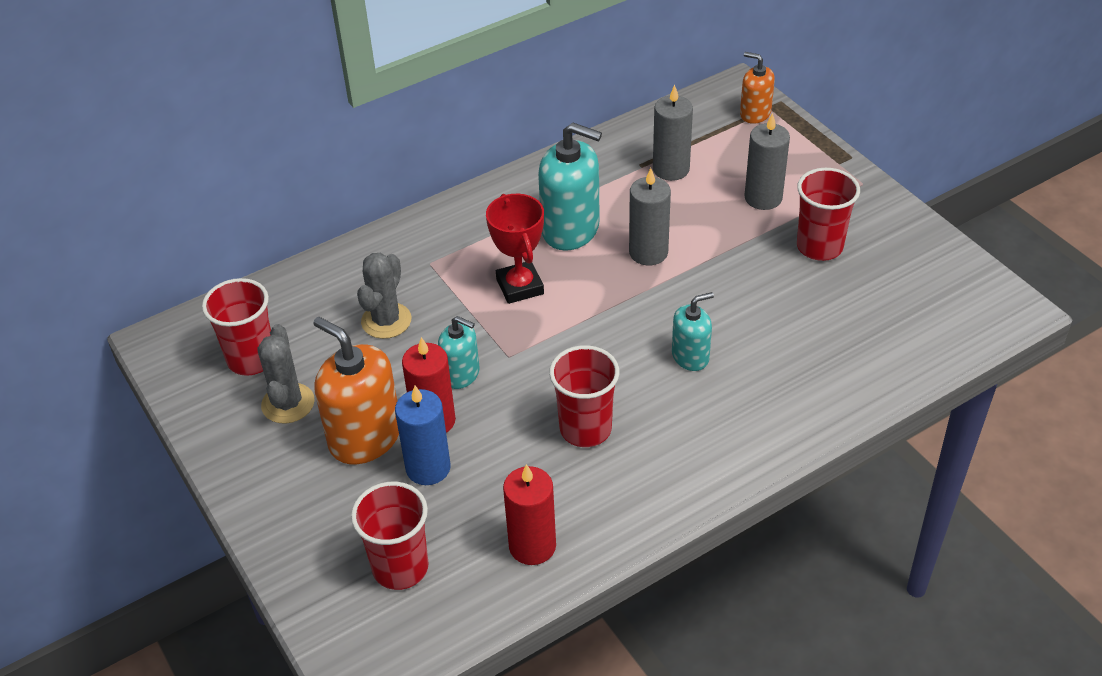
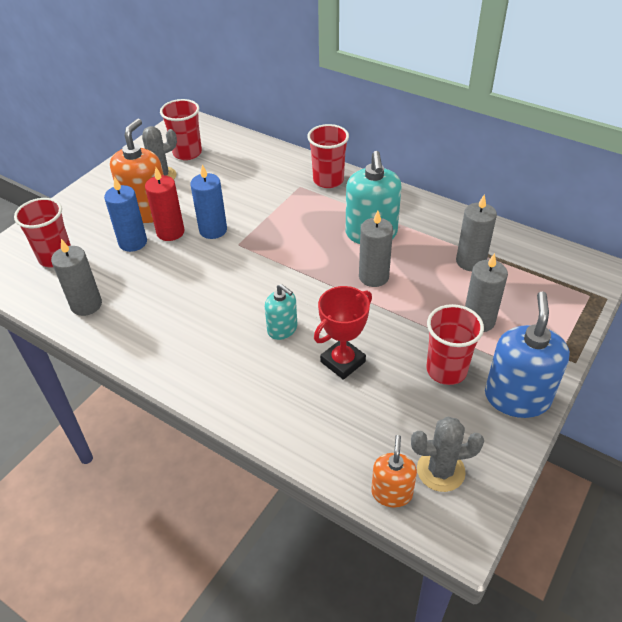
camera: 65 degrees right, 0 degrees up
grey cactus [357,253,411,339] -> grey cactus moved to [411,417,484,492]
turquoise soap dispenser [438,316,479,389] -> blue candle [190,164,227,239]
red trophy [486,194,544,304] -> red trophy moved to [314,286,372,380]
red candle [503,464,556,565] -> grey candle [51,239,102,316]
red cup [549,345,619,447] -> red cup moved to [307,124,349,188]
orange soap dispenser [740,52,775,124] -> orange soap dispenser moved to [371,435,417,508]
none -> blue soap dispenser [485,292,570,418]

